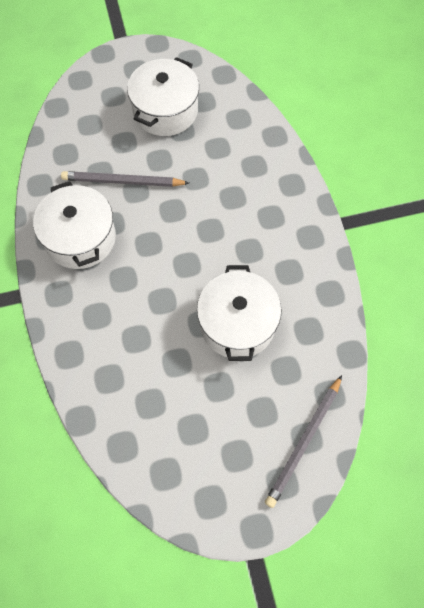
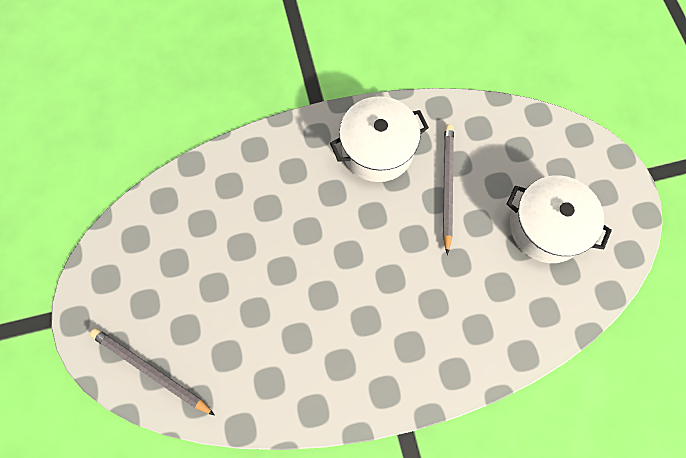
camera: 90 degrees right, 5 degrees up
white pot [197,265,281,361] -> none

